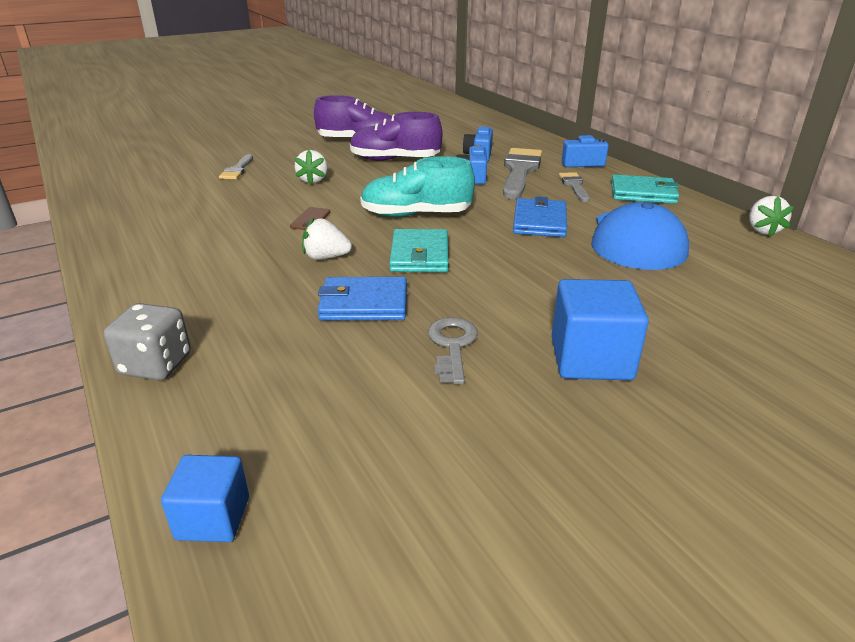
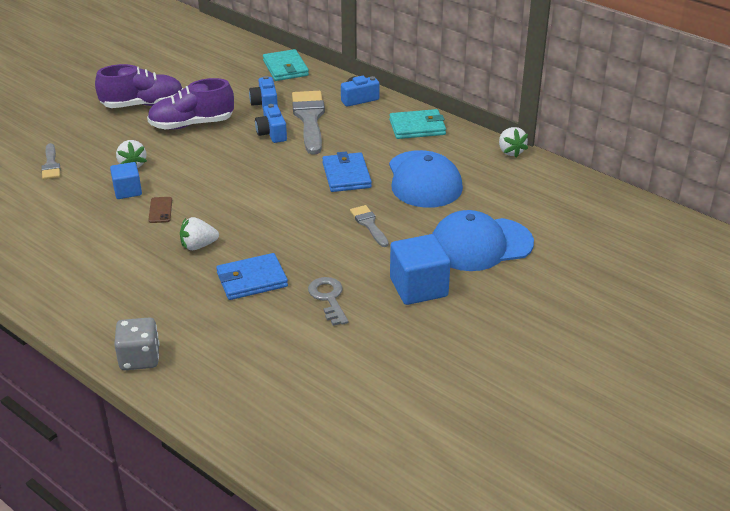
camera: 20 degrees left, 5 degrees up
blue cube [161,455,249,542] -> blue cube moved to [110,162,142,199]
turquoise shoe [360,156,475,217] -> none
turquoise wallet [389,229,449,272] -> turquoise wallet moved to [263,49,309,81]
grey brush [559,172,590,202] -> grey brush moved to [350,205,389,247]
none -> blue cap [432,210,534,271]

